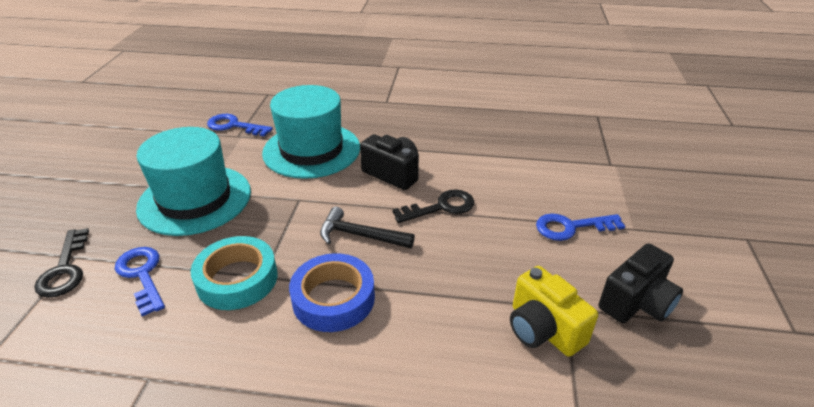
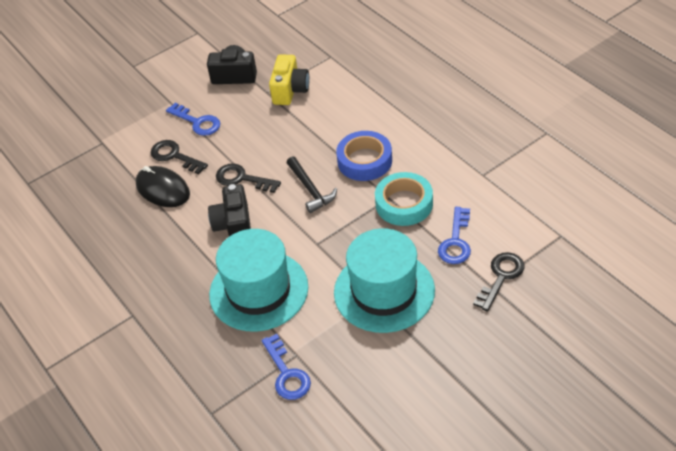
camera: 130 degrees left, 10 degrees up
none -> black mouse [136,166,190,207]
none -> black key [151,140,208,174]

